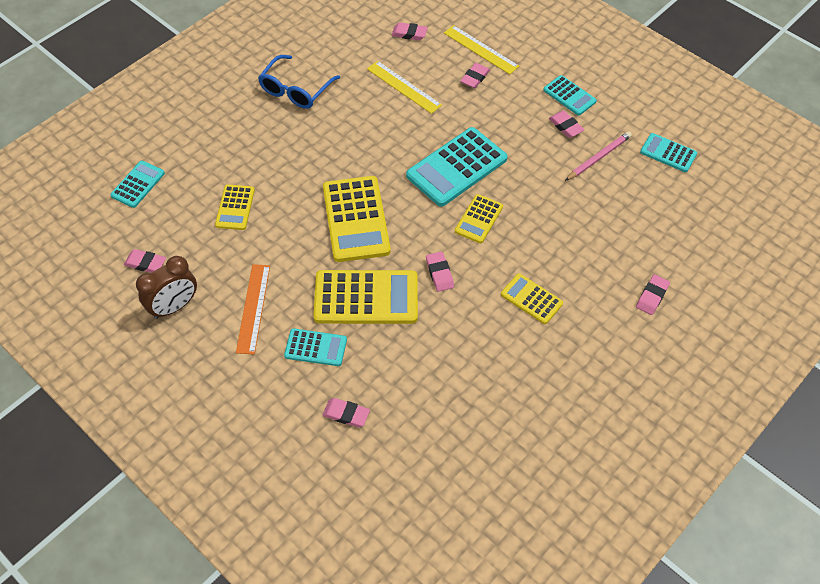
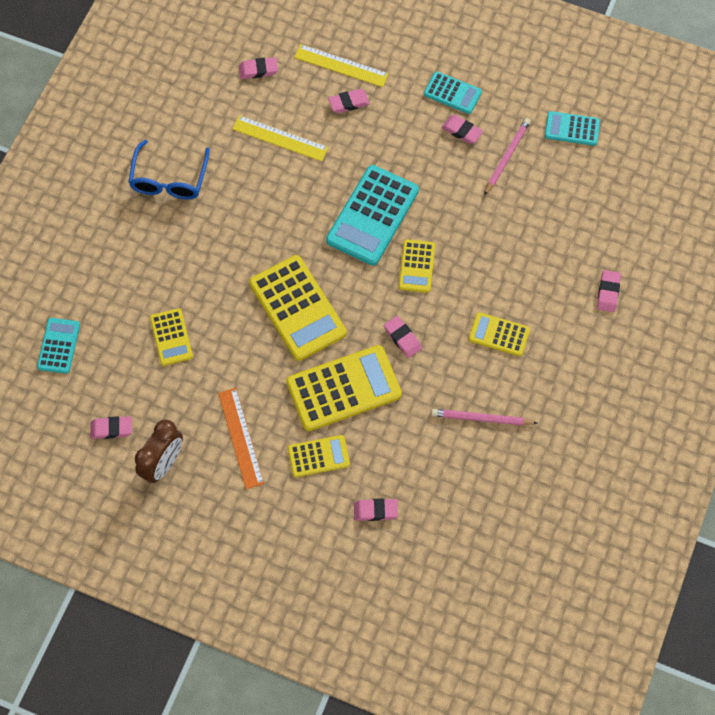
camera: 20 degrees left, 10 degrees up
turquoise calculator [284,328,347,366] -> yellow calculator [288,435,350,477]
pink eraser [460,63,490,88] -> pink eraser turned 60 degrees clockwise [328,89,370,113]
none -> pink pencil [431,409,538,426]

